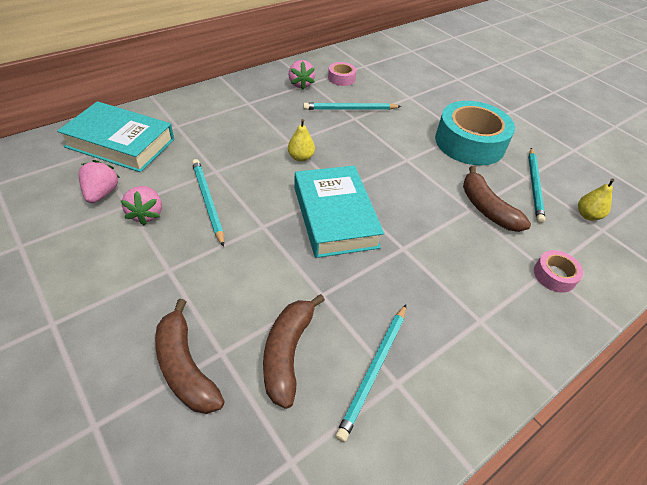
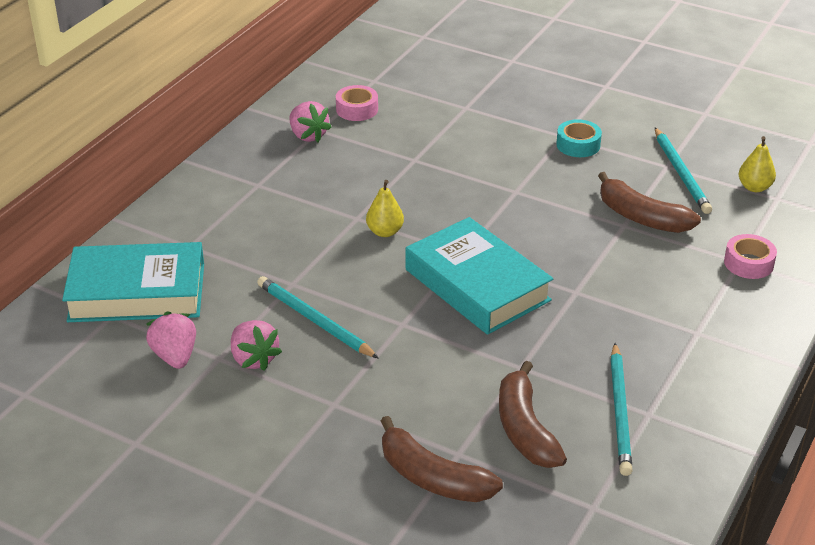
camera: 20 degrees left, 10 degrees down
turquoise pencil [303,103,401,110] -> none
turquoise tape [435,101,515,165] -> turquoise tape [556,119,602,157], size x0.45

